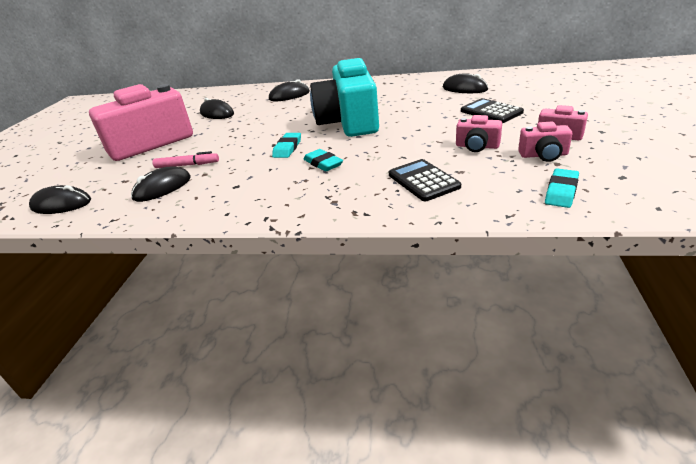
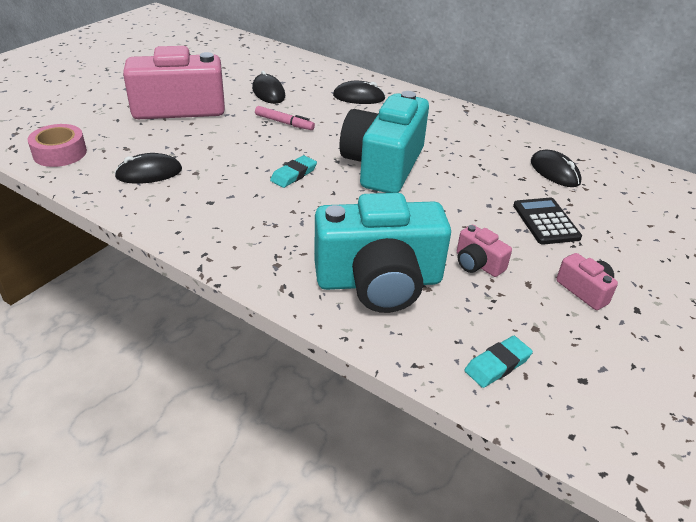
camera: 20 degrees right, 5 degrees up
black mouse [29,185,91,214] -> pink tape [27,124,87,167]
pink marker [152,151,219,168] -> pink marker moved to [255,106,315,130]
turquoise eraser [304,149,343,172] -> none
black calculator [389,159,461,201] -> turquoise camera [314,193,451,313]
pink camera [518,122,572,162] -> none

